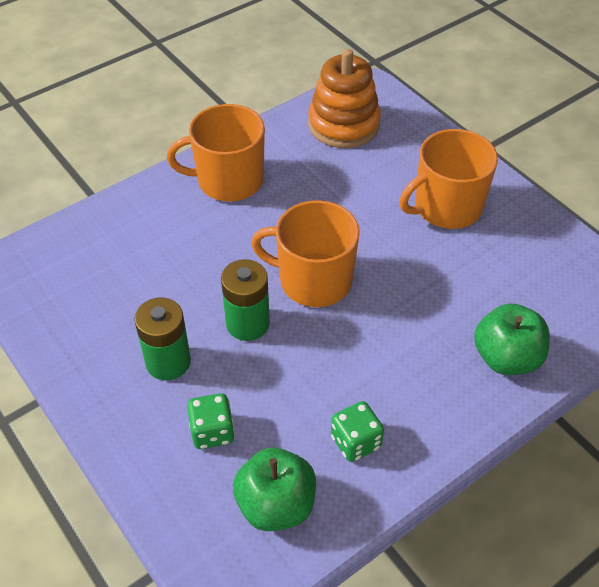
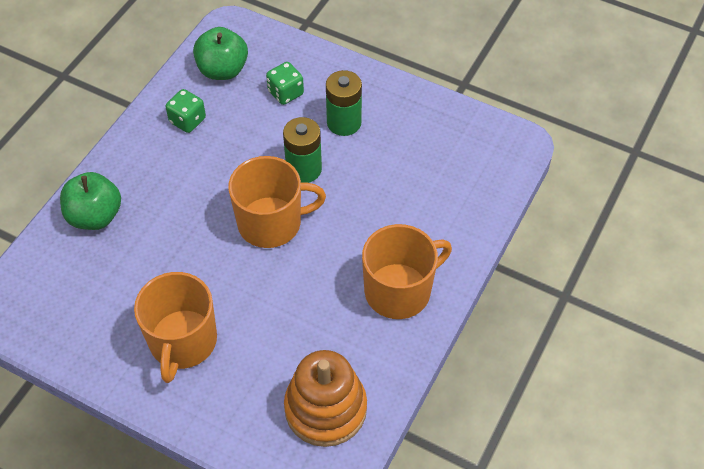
camera: 155 degrees right, 5 degrees up
orange mug [399,129,498,229] -> orange mug turned 150 degrees clockwise [134,272,217,383]

